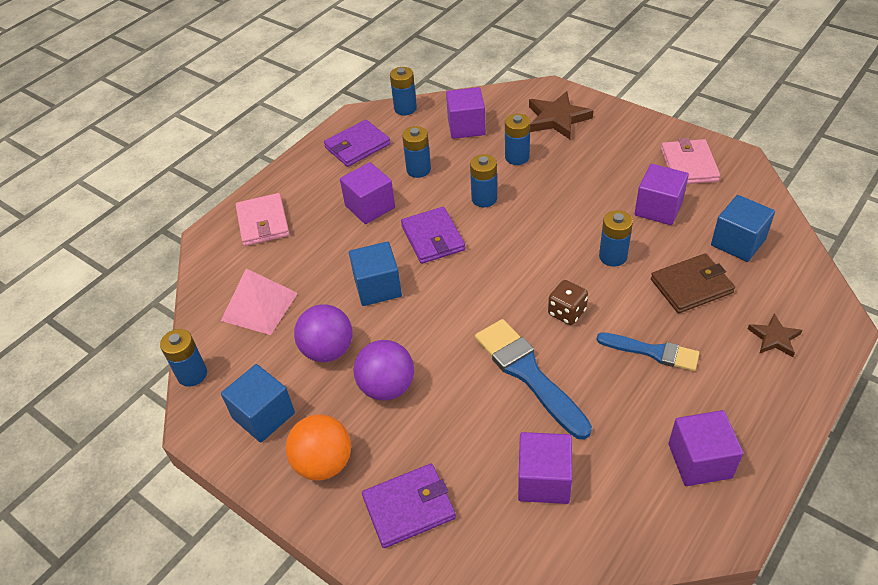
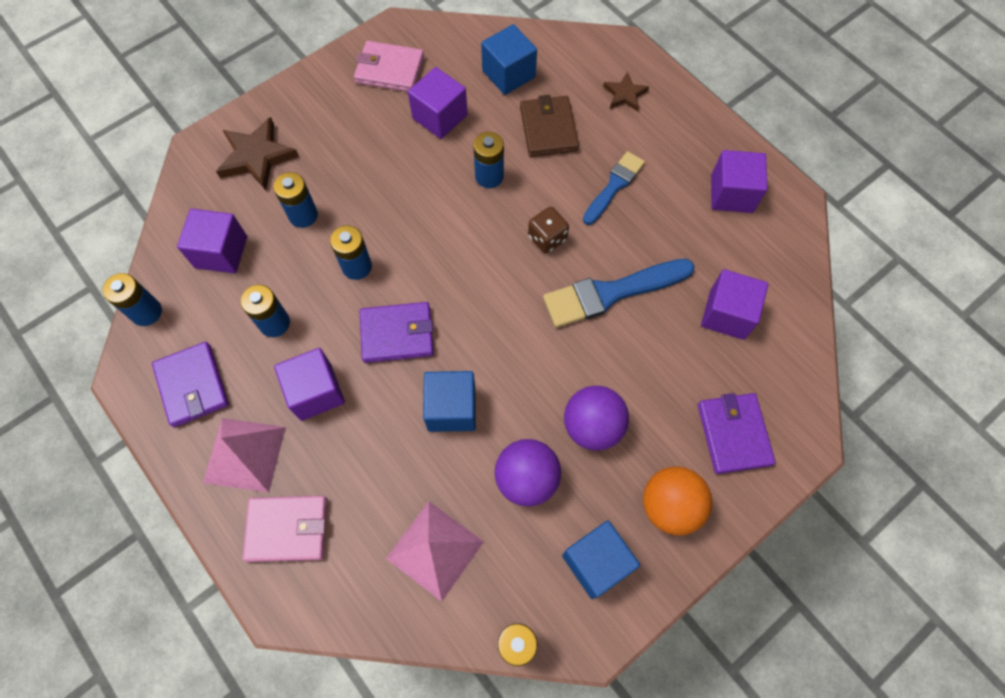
camera: 80 degrees left, 20 degrees up
none -> pink pyramid [203,418,286,493]

